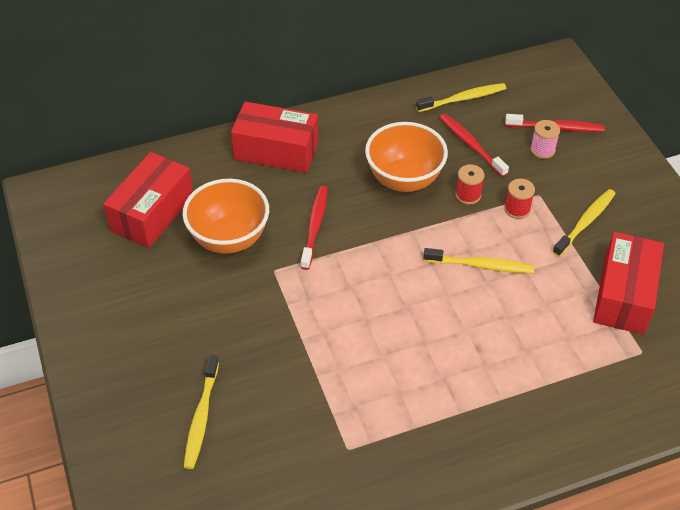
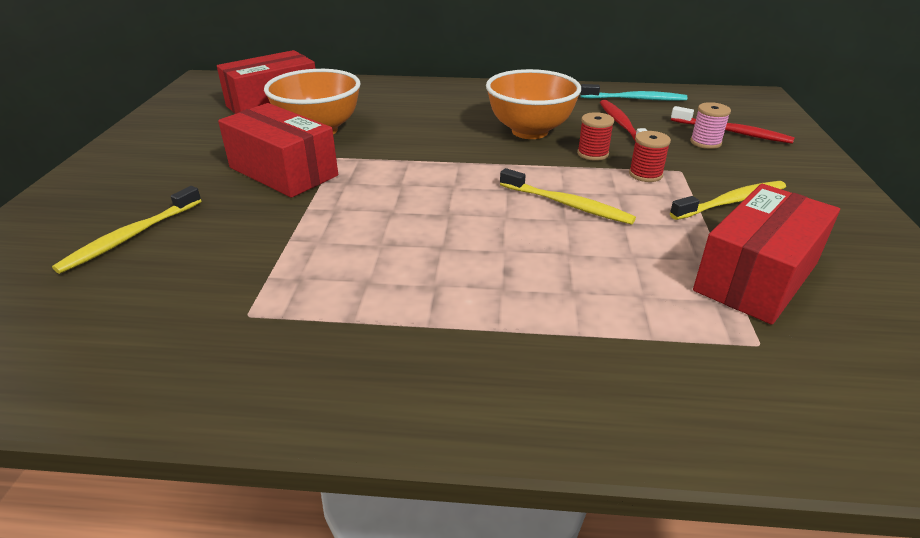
camera: 25 degrees right, 15 degrees down
red box [231,102,319,173] -> red box moved to [218,103,338,198]
red toothbrush [301,186,328,270] -> none
yellow toothbrush [416,83,506,112] -> turquoise toothbrush [580,84,688,101]

